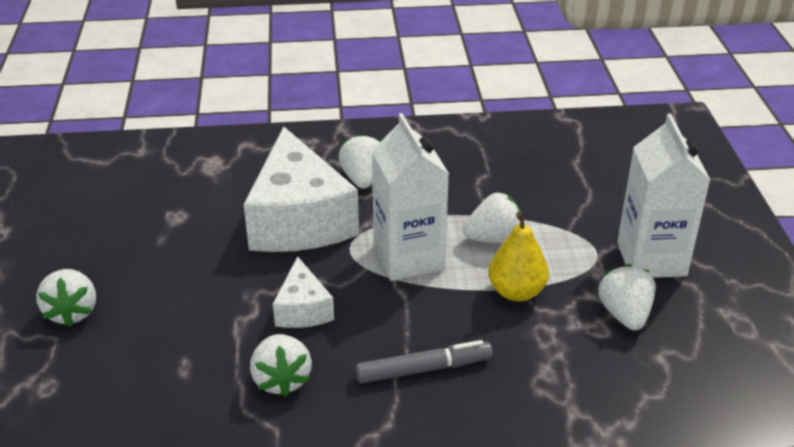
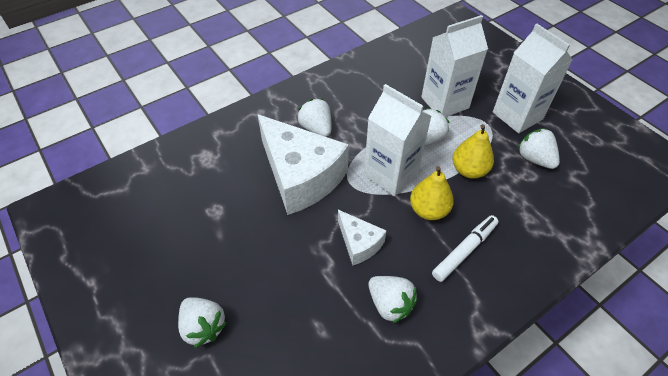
camera: 30 degrees left, 15 degrees up
grey marker [356,340,493,384] -> white marker [432,215,499,282]
none -> yellow pear [410,166,454,220]
none -> white carton [421,15,488,117]

